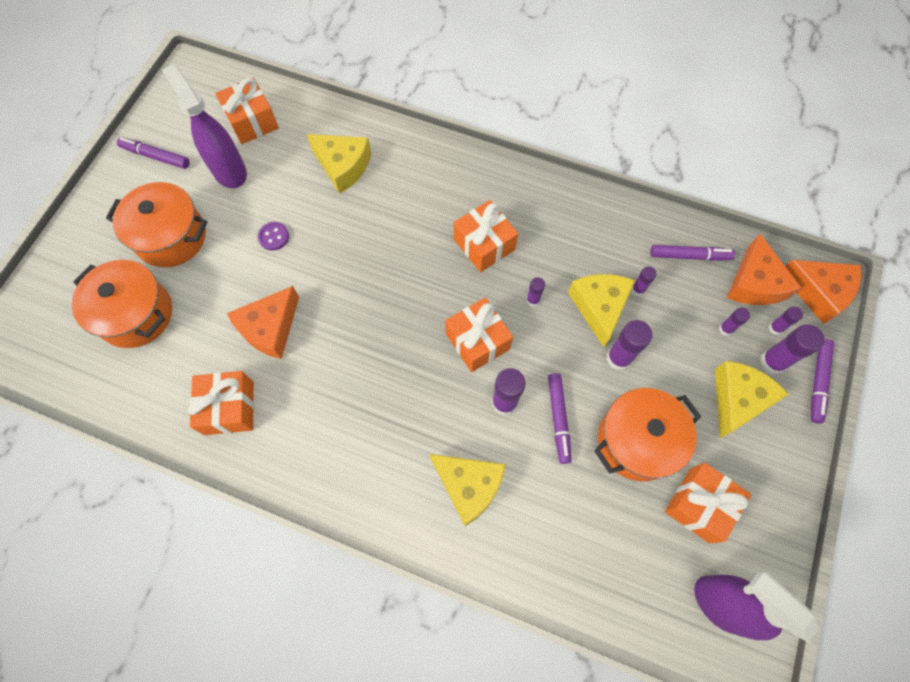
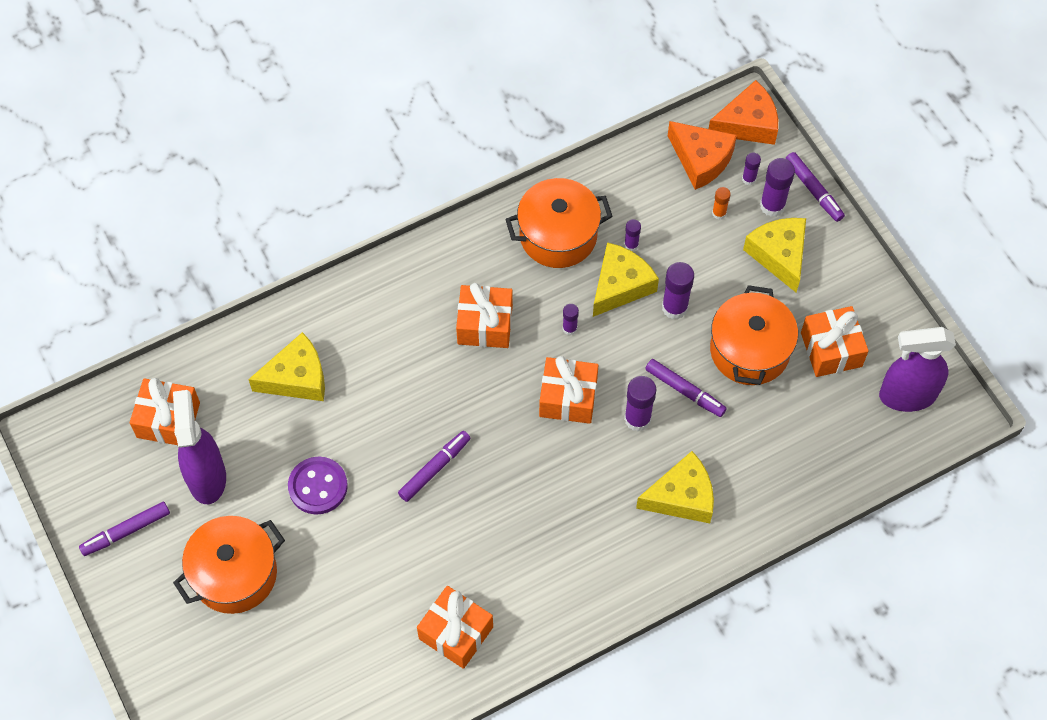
camera: 50 degrees left, 5 degrees down
orange pot [72,260,172,348] -> orange pot moved to [505,178,613,268]
purple spray bottle [162,64,247,188] -> purple spray bottle turned 75 degrees clockwise [173,390,226,504]
orange cheese [227,286,299,359] -> none
purple button [258,222,289,251] -> purple button [288,456,348,515], size x1.66
yellow cheese [568,274,635,347] -> yellow cheese turned 90 degrees clockwise [593,242,659,317]
purple marker [650,245,735,261] -> purple marker moved to [398,431,471,502]
purple glue stick [719,308,750,336] -> orange glue stick [712,187,731,220]

